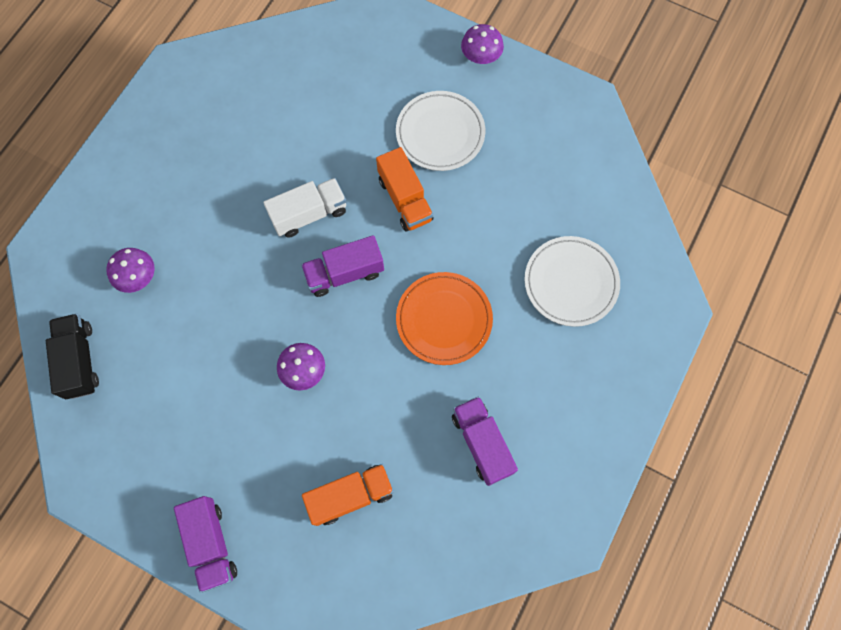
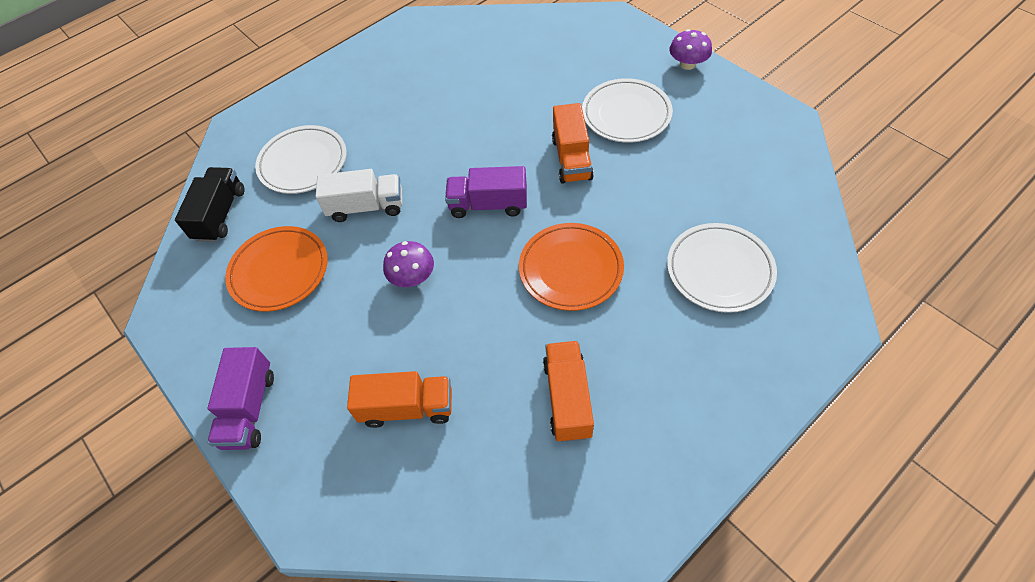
camera: 25 degrees right, 15 degrees down
purple mushroom [106,248,155,293] -> white plate [255,125,346,194]
white truck [263,178,347,238] -> white truck moved to [316,169,402,222]
purple truck [452,396,518,486] -> orange truck [543,341,594,442]
none -> orange plate [225,226,328,312]

